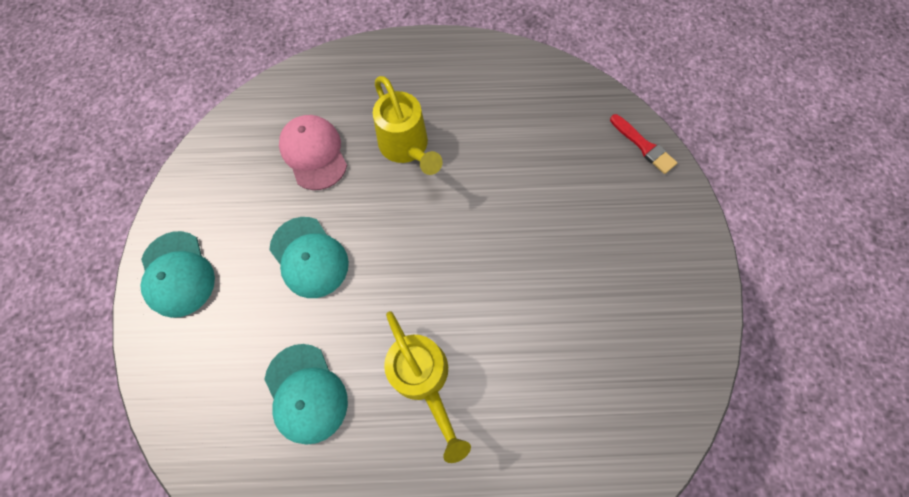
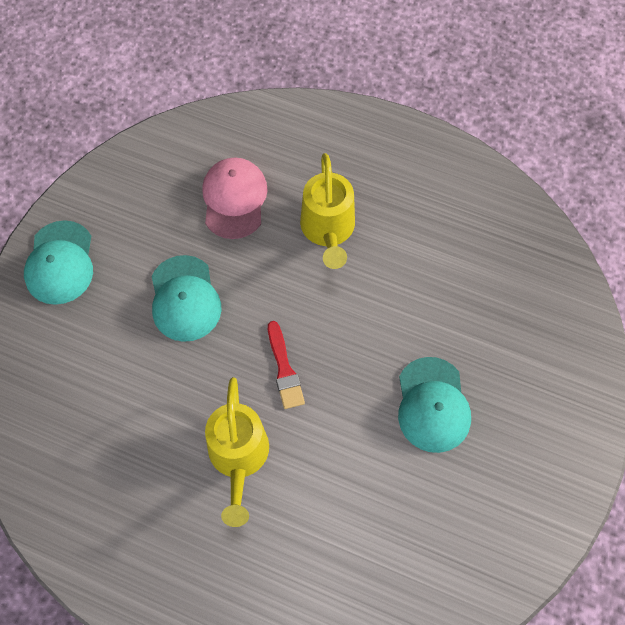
camera: 25 degrees right, 5 degrees down
turquoise cap [264,344,348,445] -> turquoise cap moved to [398,357,471,453]
red brush [610,114,677,174] -> red brush moved to [268,321,305,409]

